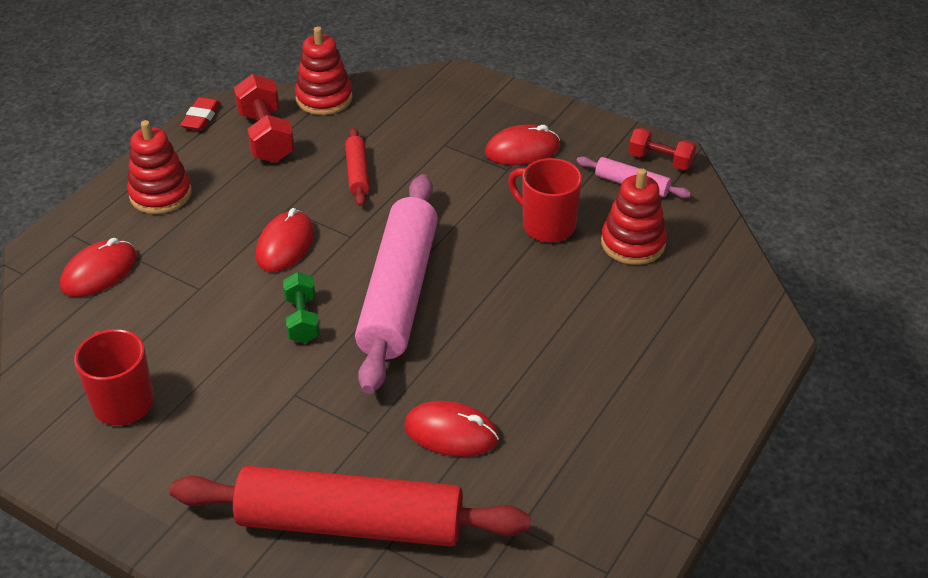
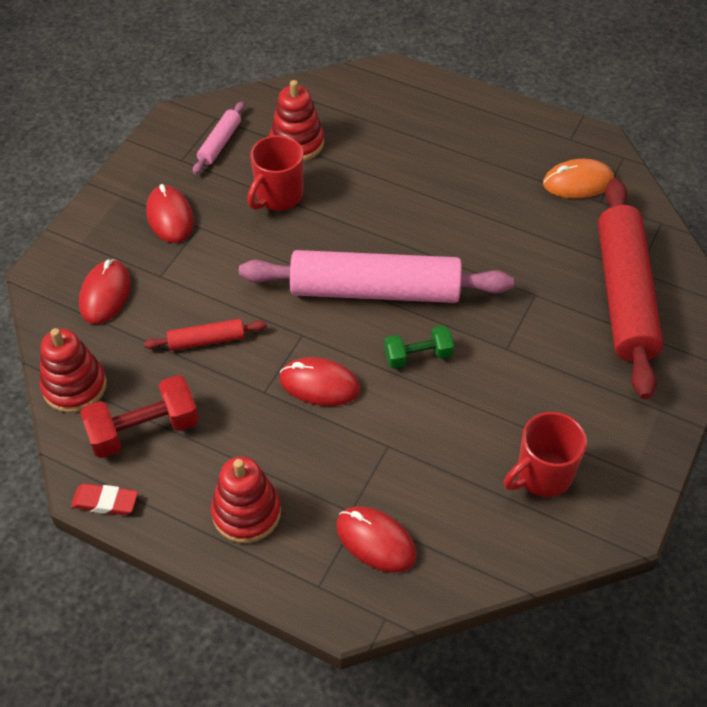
camera: 95 degrees left, 10 degrees up
red mouse [404,401,499,457] -> red mouse moved to [79,259,131,324]
red dumbbell [628,128,697,170] -> none
none -> orange mouse [543,159,614,198]

